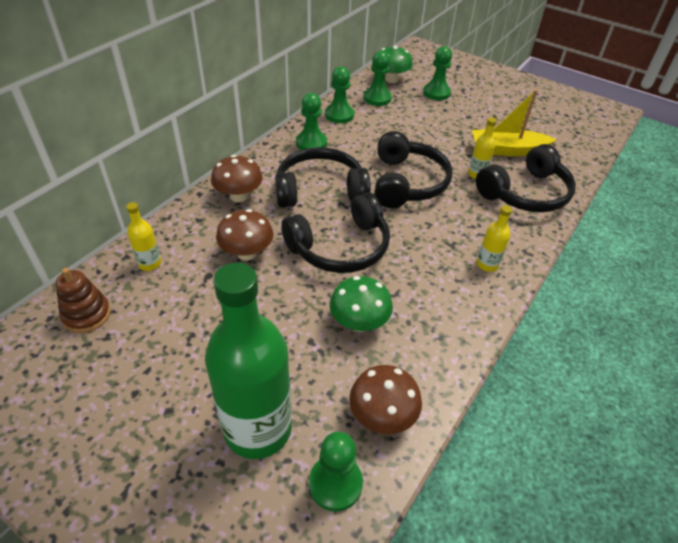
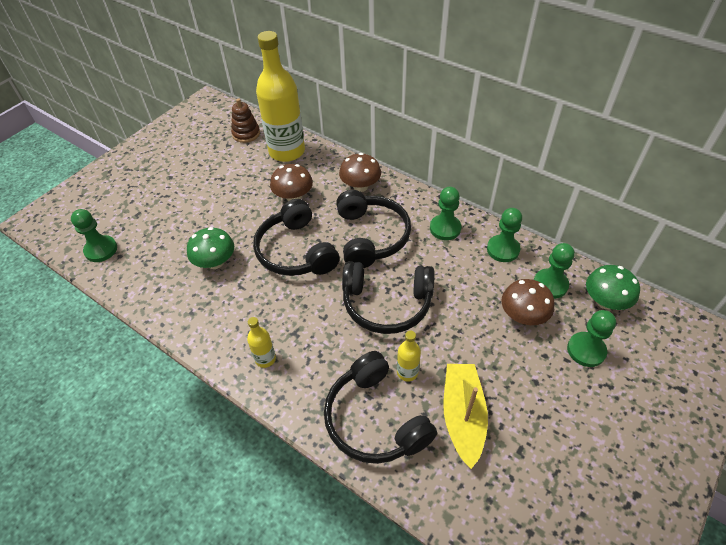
camera: 95 degrees right, 5 degrees up
yellow bottle [126,202,161,271] -> yellow bottle [256,31,305,162], size x2.35
green bottle [205,262,292,459] -> none
brown mushroom [349,365,422,434] -> brown mushroom moved to [502,279,554,325]

